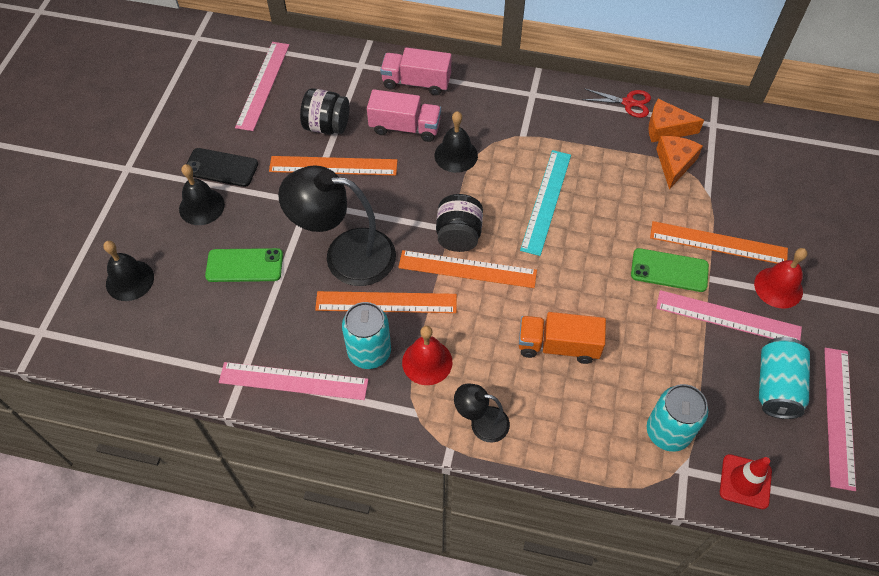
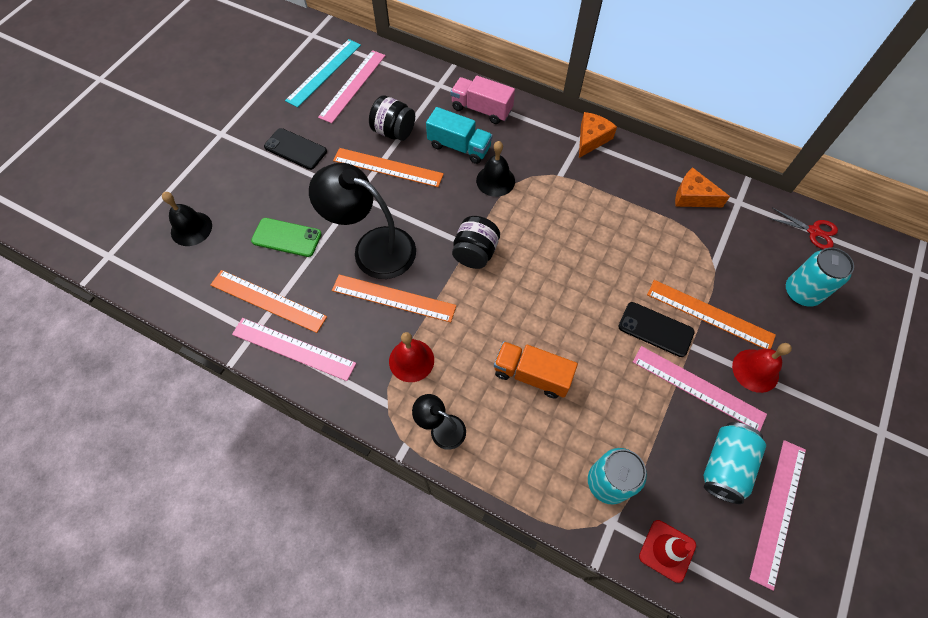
camera: 15 degrees right, 5 degrees up
black bell [179,164,225,225] -> none
turquoise can [342,302,391,369] -> turquoise can moved to [786,247,854,307]
pink truck [367,89,441,142] -> turquoise truck [426,107,493,164]
orange ruler [398,250,537,288] -> orange ruler moved to [210,270,327,333]
turquoise ruler [520,150,571,256] -> turquoise ruler moved to [285,39,361,108]
red scissors [582,88,651,118] -> red scissors moved to [768,208,838,249]
green phone [631,248,709,292] -> black phone [618,302,695,357]
orange cheese [656,136,703,190] -> orange cheese moved to [579,112,617,158]

